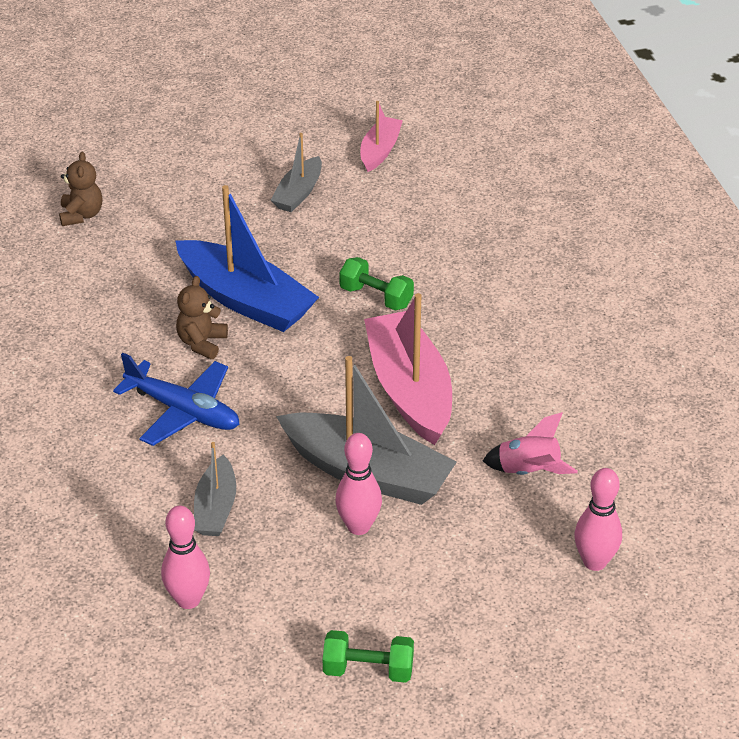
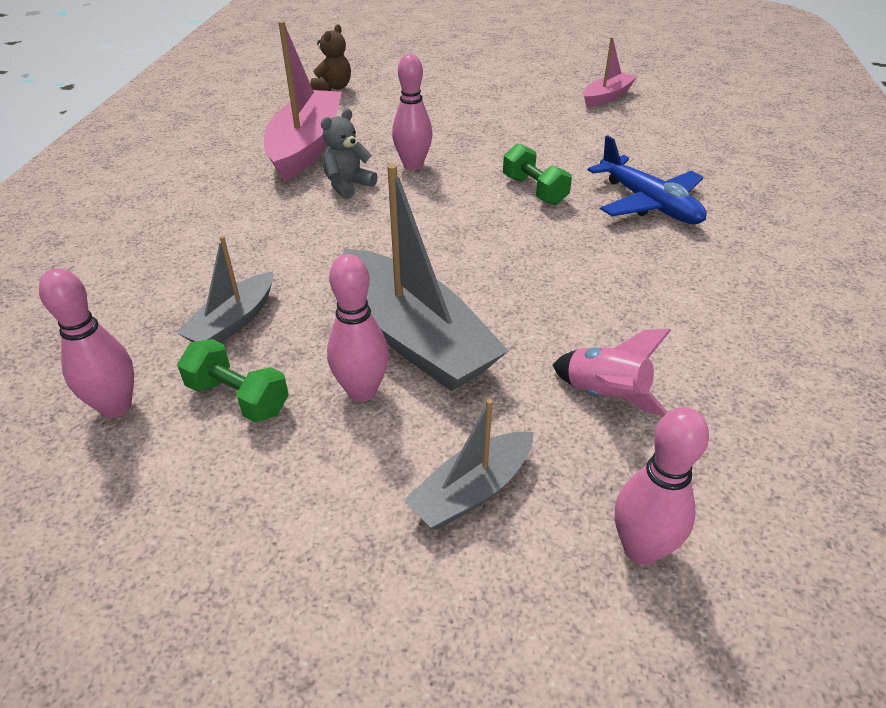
camera: 25 degrees right, 0 degrees up
blue plane [113,353,239,446] -> blue plane moved to [588,135,707,224]
blue boat [176,185,319,332] -> pink bowling pin [392,54,432,170]
brown teddy bear [176,276,228,359] -> grey teddy bear [321,109,378,199]
grey boat [271,133,322,212] -> grey boat moved to [404,399,534,529]
green dumbbell [323,630,414,683] -> green dumbbell moved to [177,339,289,423]
pink boat [364,293,452,445] -> pink boat moved to [264,21,342,182]

